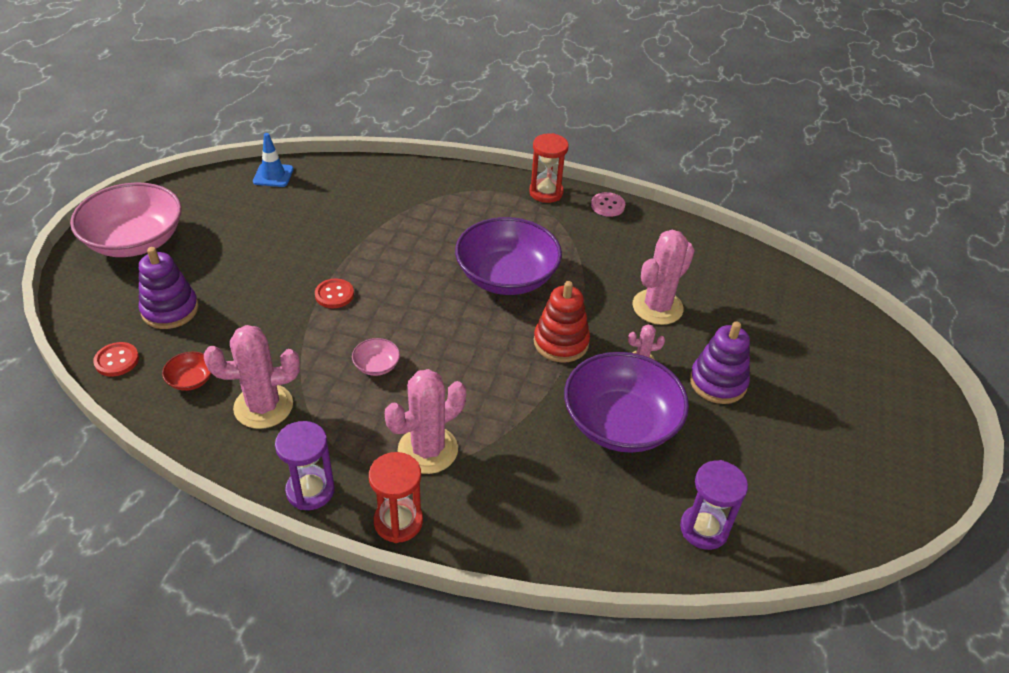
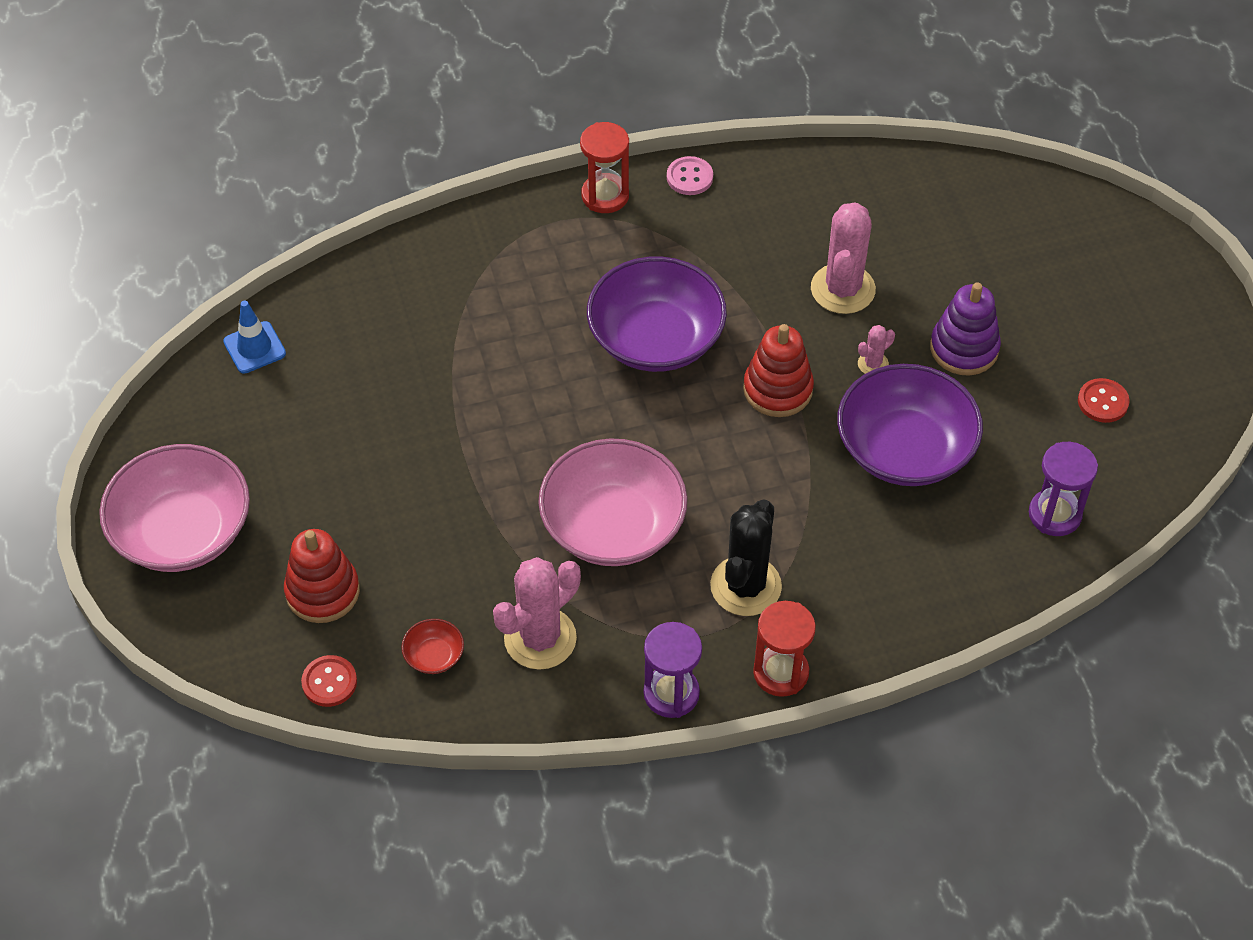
camera: 30 degrees left, 10 degrees up
purple stacking toy [139,247,199,329] -> red stacking toy [284,529,360,623]
red button [315,278,354,308] -> red button moved to [1078,378,1129,423]
pink bowl [352,338,400,376] -> pink bowl [538,438,687,566], size x2.45
pink cactus [385,369,466,474] -> black cactus [710,499,782,616]

